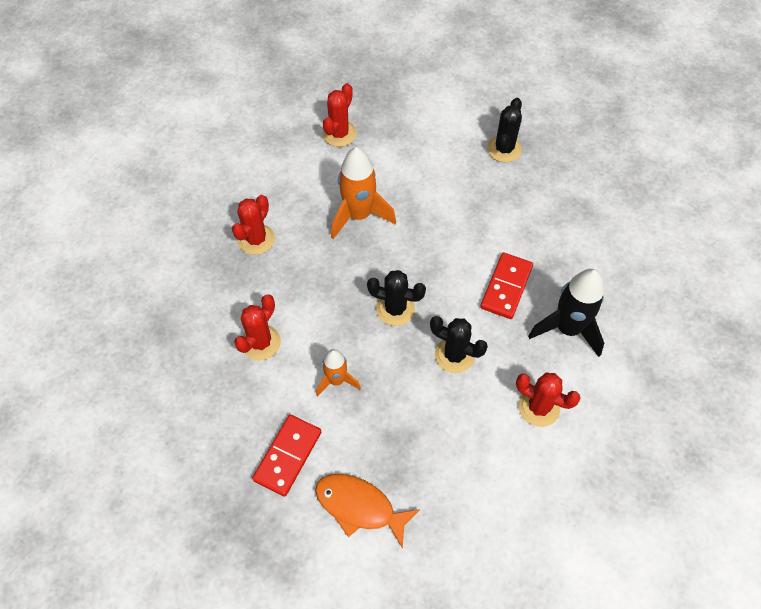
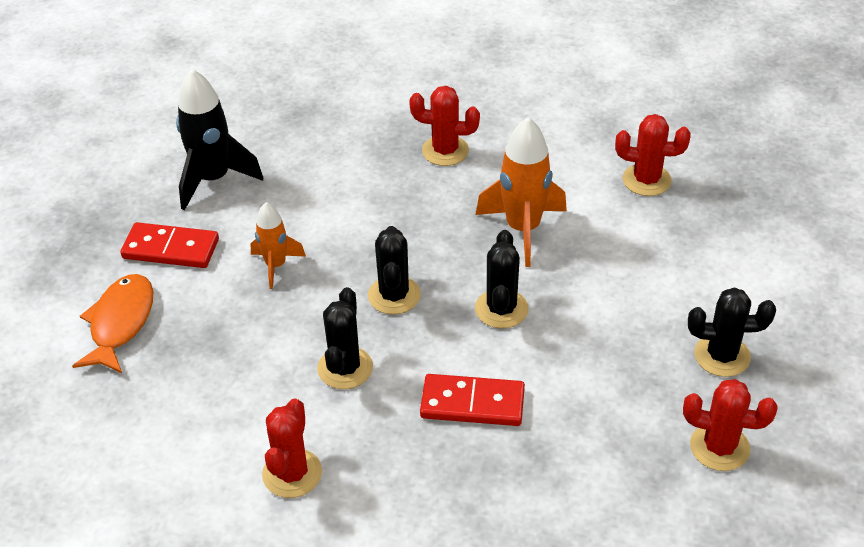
camera: 75 degrees right, 15 degrees down
red cactus [234,295,281,360] -> red cactus moved to [683,379,778,471]
black rocket [528,269,604,357] -> black rocket moved to [176,69,263,210]
none -> black cactus [475,230,529,329]

